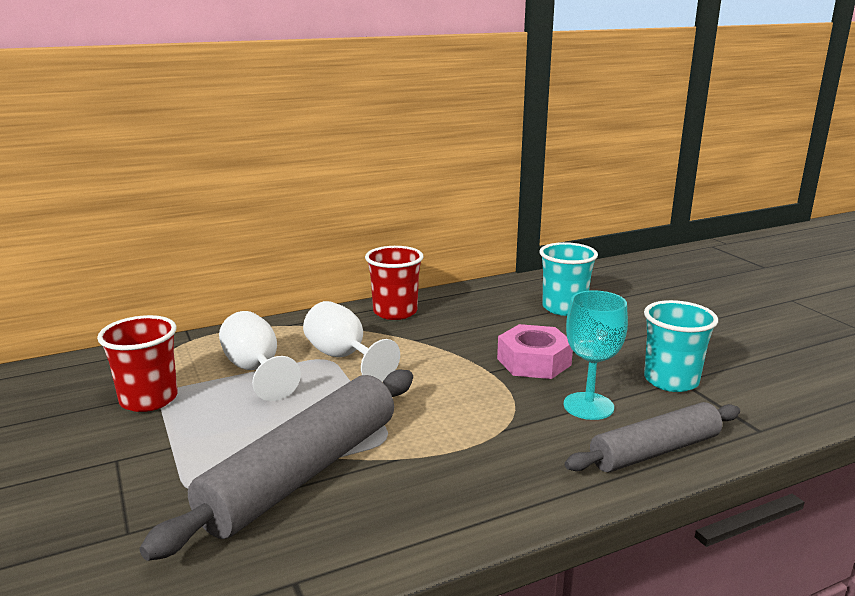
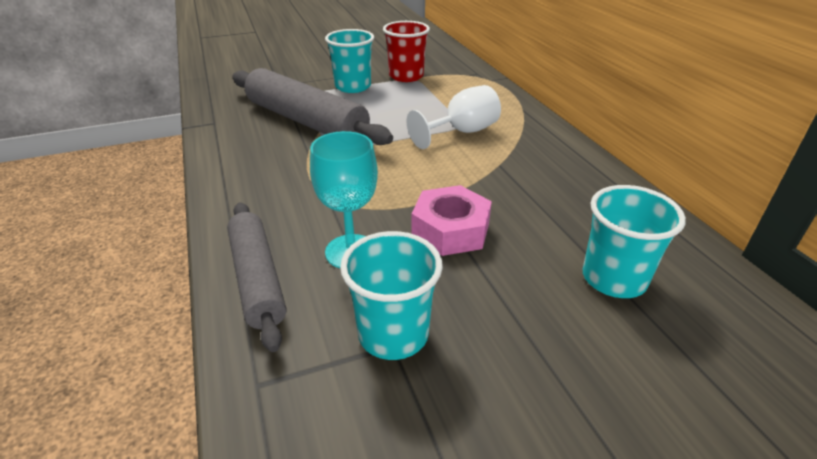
camera: 95 degrees right, 15 degrees up
white goblet [219,311,301,401] -> none
red cup [365,246,424,320] -> none
none -> turquoise cup [325,29,374,93]

